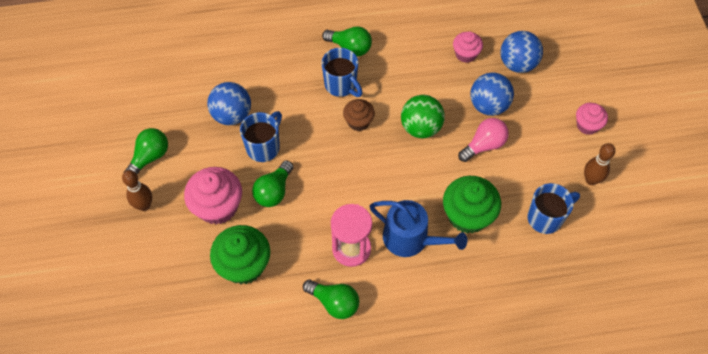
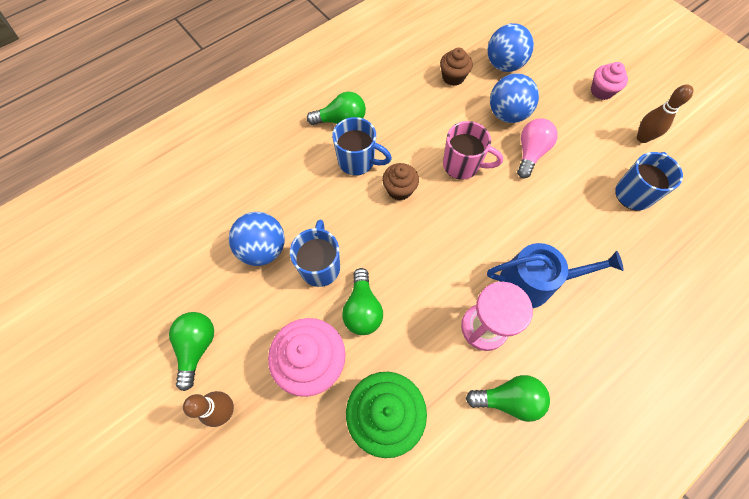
camera: 30 degrees left, 5 degrees up
green ball [401,95,445,138] -> pink mug [443,121,503,180]
green cupcake [443,176,501,234] -> none
pink cupcake [453,32,483,63] -> brown cupcake [440,48,473,86]

